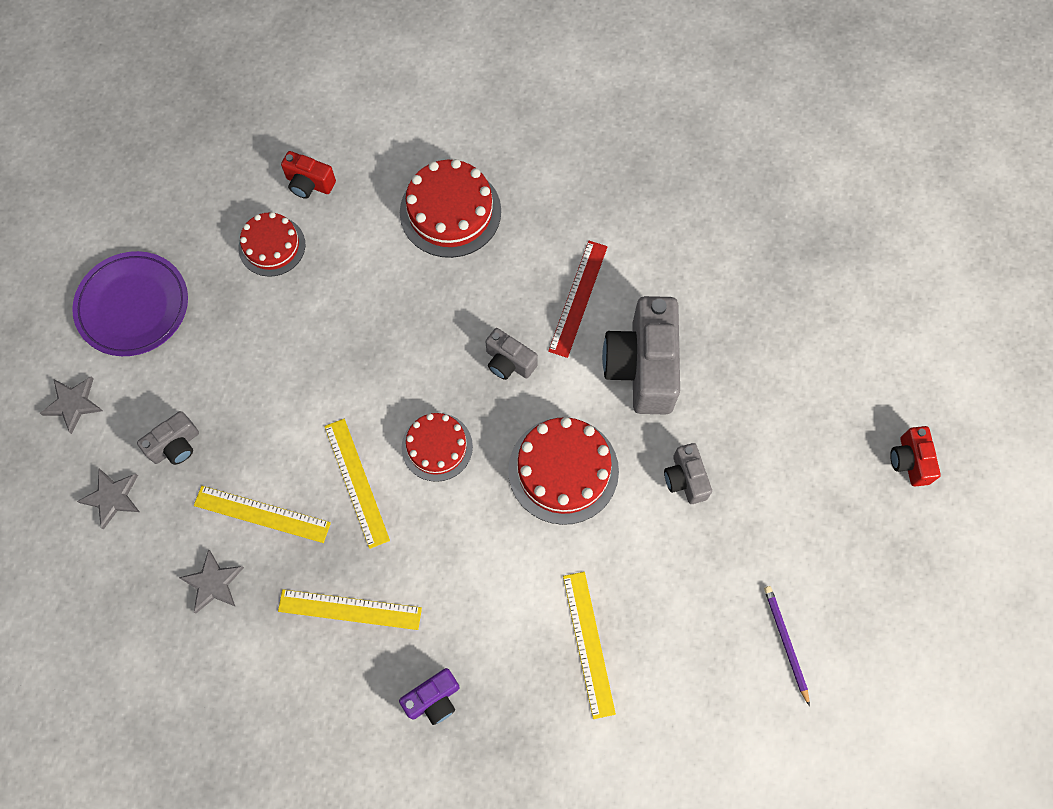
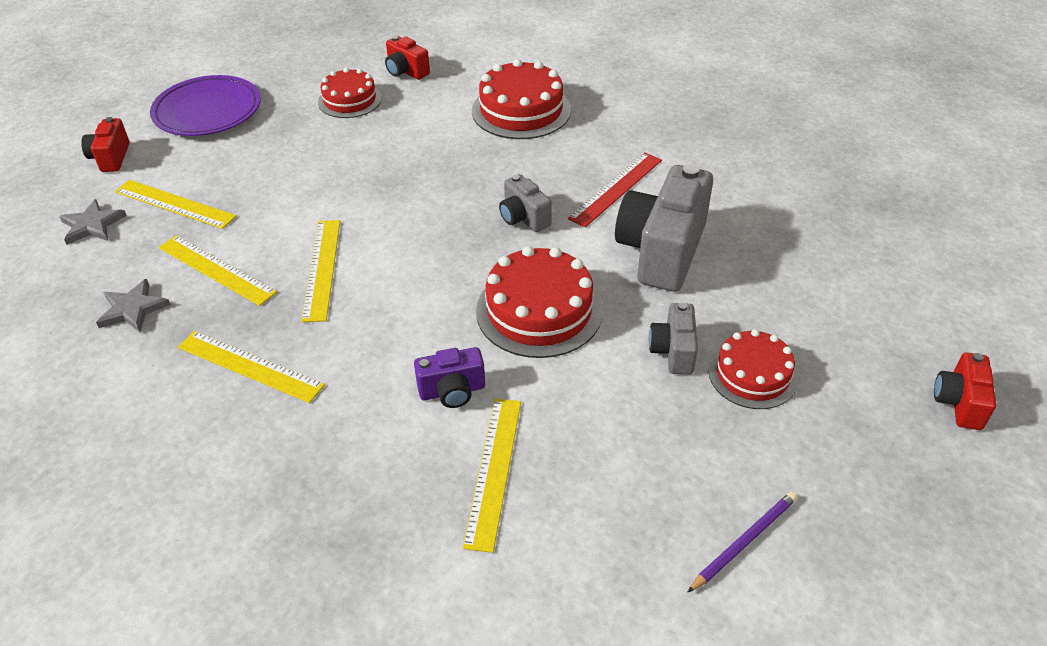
camera: 20 degrees right, 25 degrees down
grey star [40,377,103,434] -> red camera [81,117,129,172]
grey camera [137,411,199,465] -> yellow ruler [115,180,237,229]
purple camera [399,668,460,725] -> purple camera moved to [414,347,485,408]
red cake [402,413,473,482] -> red cake moved to [709,329,798,409]
purple pencil [764,586,810,706] -> purple pencil turned 45 degrees clockwise [687,491,798,593]

